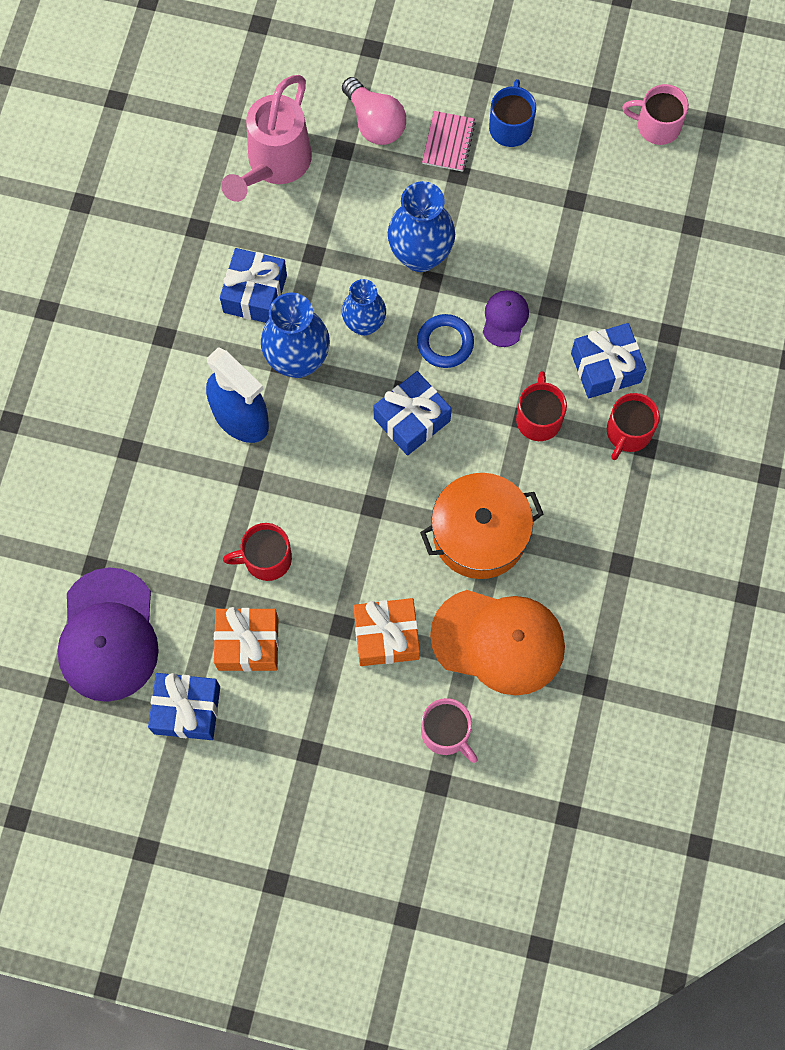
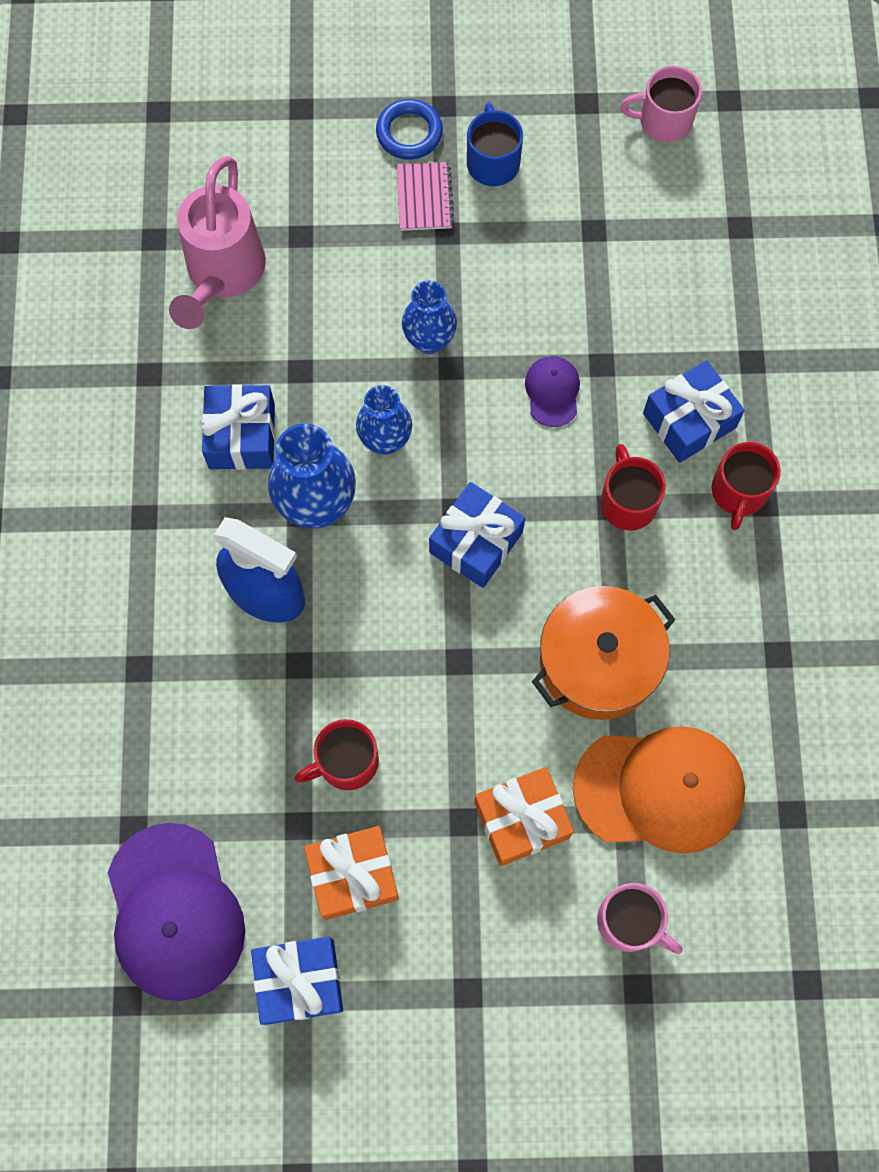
camera: 15 degrees left, 0 degrees up
pink light bulb [342,77,406,145] -> none
blue vase [388,181,455,272] -> blue vase [402,280,457,354], size x0.66
blue ring [417,314,474,368] -> blue ring moved to [376,99,443,160]

